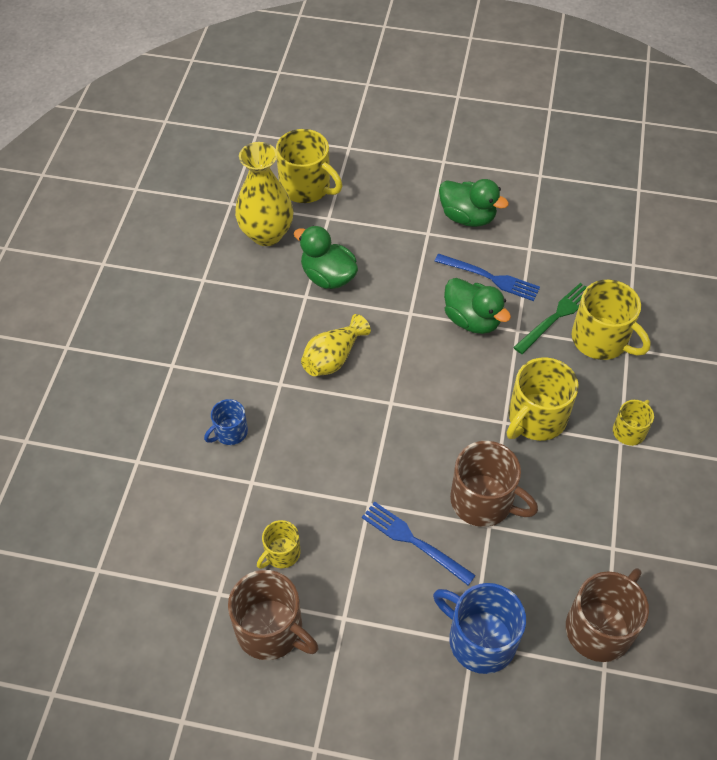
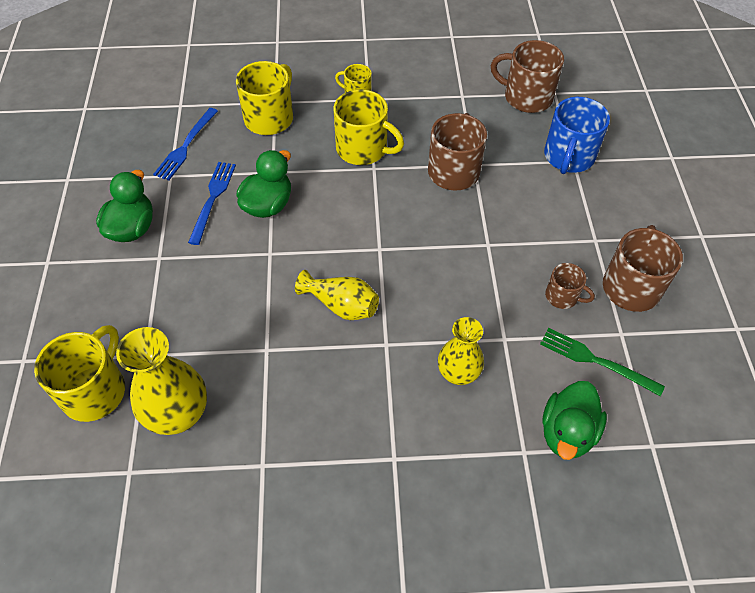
camera: 105 degrees left, 0 degrees up
blue mug [204,399,248,445] -> yellow vase [438,317,484,385]
yellow mug [257,520,301,569] -> brown mug [545,263,595,309]
green duck [294,226,358,289] -> green duck moved to [542,381,607,460]
blue fork [362,502,476,585] -> blue fork moved to [153,108,218,181]
green fork [513,283,587,354] -> green fork moved to [540,328,665,397]

